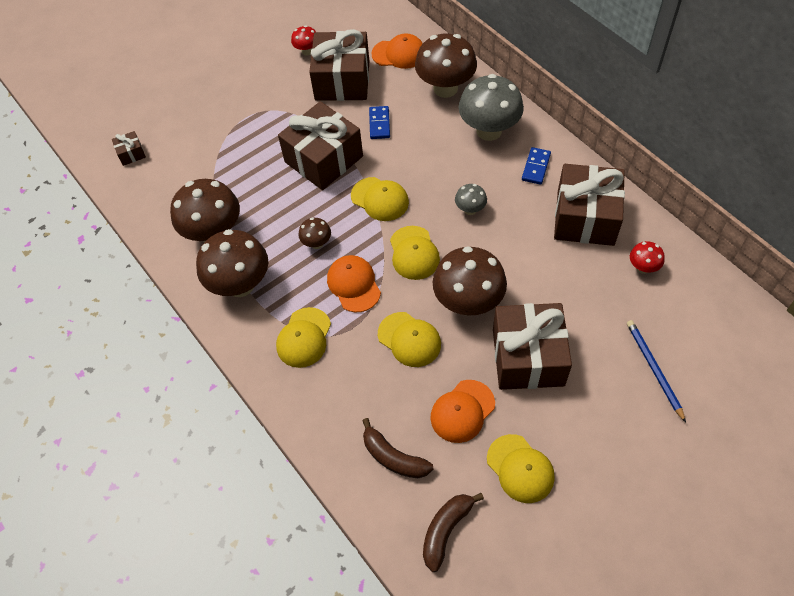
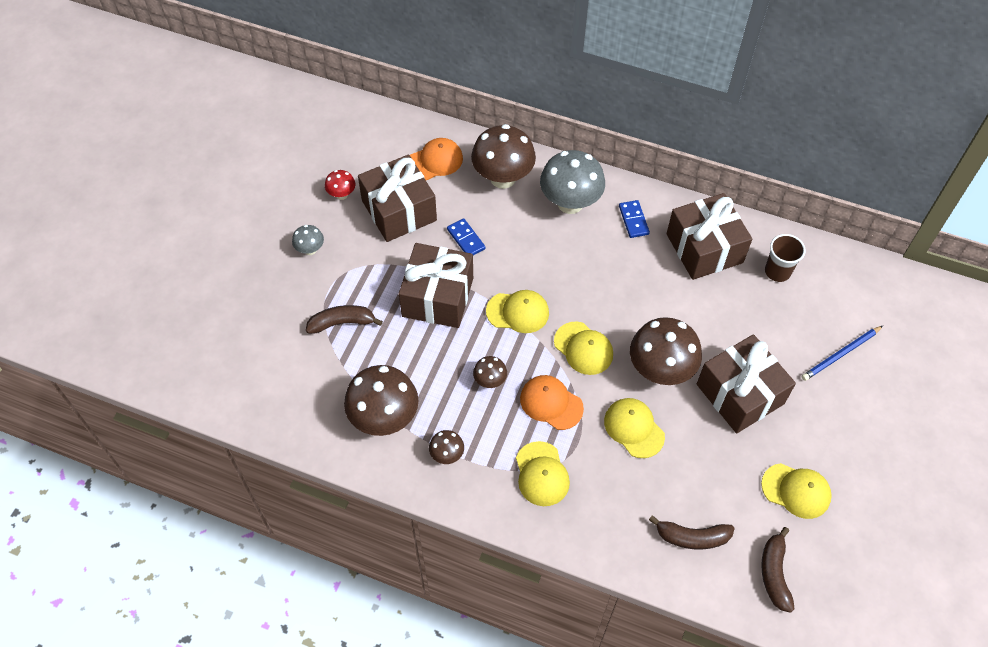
camera: 35 degrees left, 0 degrees up
brown gift [112,131,146,166] -> none
brown mushroom [196,229,268,297] -> brown mushroom [429,430,464,464], size x0.48
yellow cap [378,312,441,367] -> yellow cap turned 135 degrees counterclockwise [604,398,665,458]
orange cap [430,380,495,443] -> none
grey mushroom [455,184,487,215] -> grey mushroom moved to [292,225,324,255]
blue pencil [627,320,686,423] -> blue pencil turned 75 degrees counterclockwise [802,326,883,381]
red mushroom [630,241,665,274] -> brown cup [765,234,806,282]
none -> brown banana [306,305,383,334]

